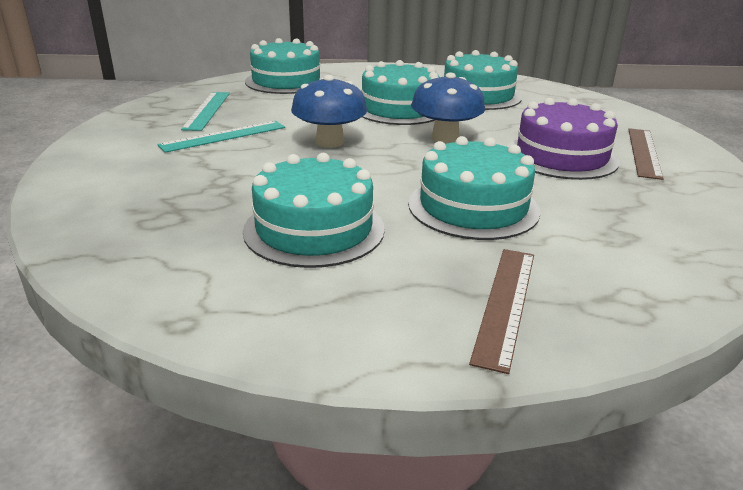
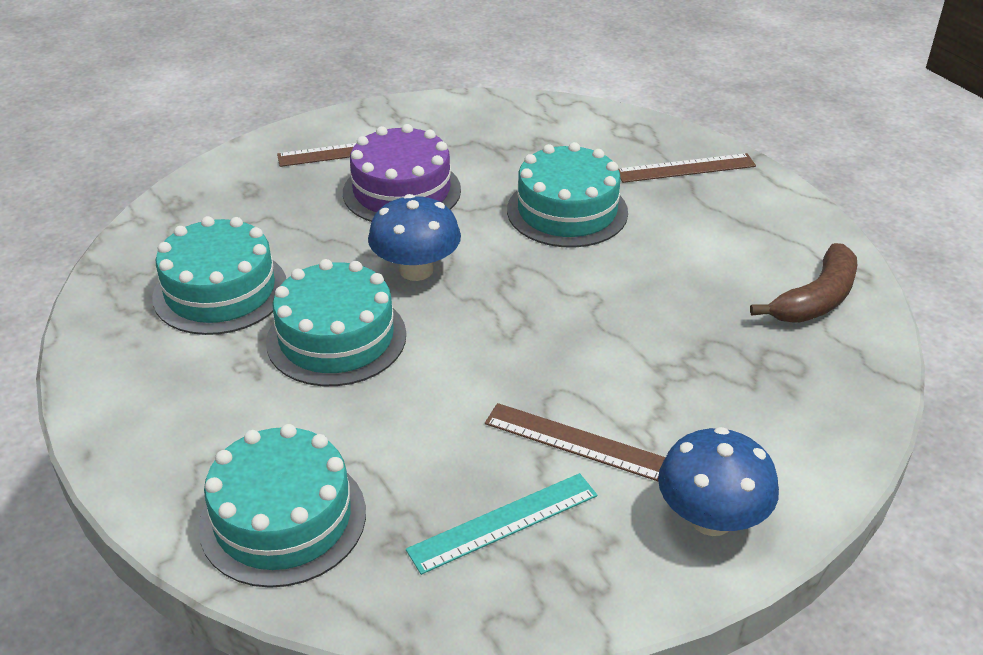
camera: 120 degrees left, 10 degrees up
turquoise ruler [157,121,285,153] -> brown ruler [485,403,666,482]
turquoise cake [243,153,385,268] -> none
blue mushroom [291,75,367,148] -> blue mushroom moved to [658,427,779,536]
none -> brown banana [750,243,857,323]

